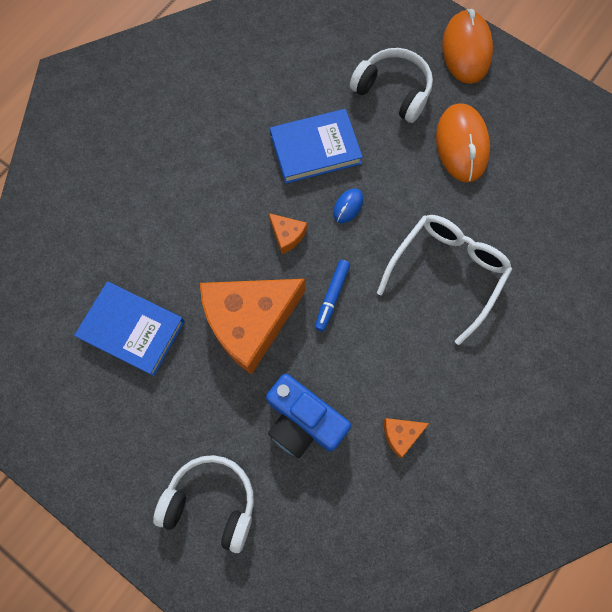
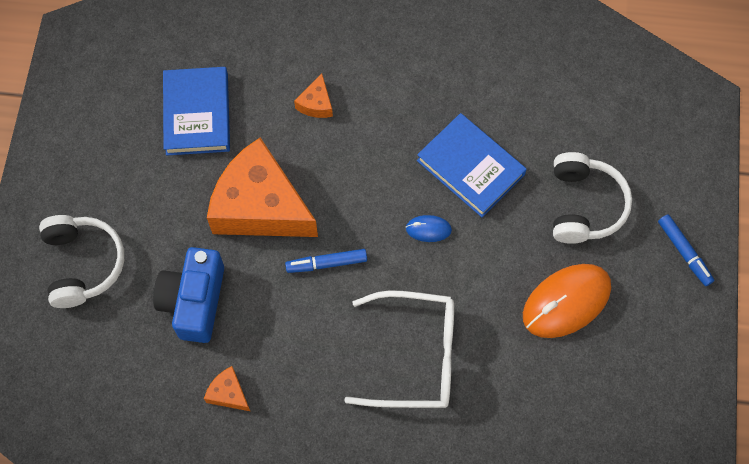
camera: 60 degrees right, 5 degrees down
orange cheese [269,213,307,254] -> orange cheese moved to [294,73,333,118]
orange mouse [442,9,493,84] -> blue marker [658,215,714,286]

